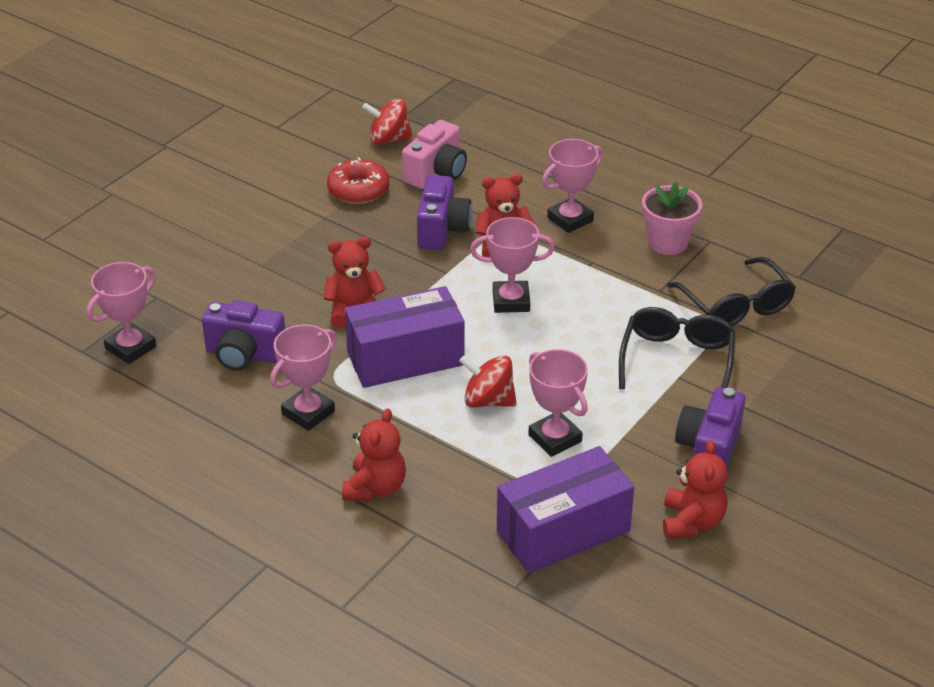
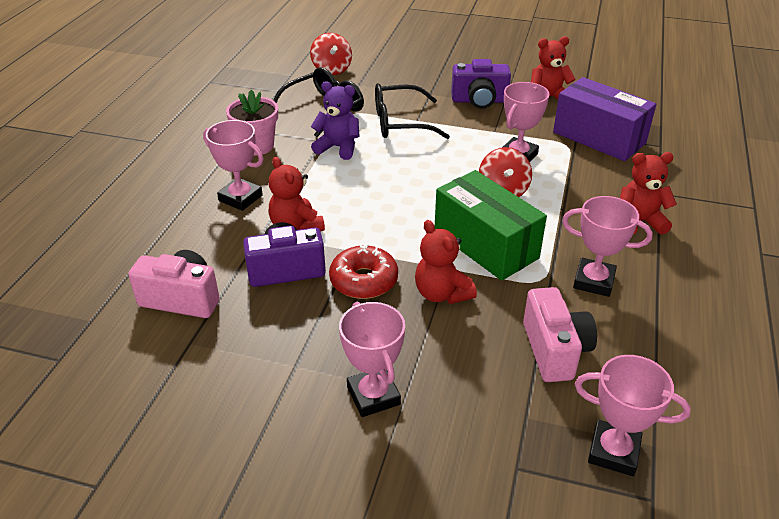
camera: 110 degrees left, 0 degrees up
purple camera [202,300,285,371] -> pink camera [523,287,597,382]
red donut [327,157,389,204] -> red donut moved to [329,244,398,299]
purple box [345,286,465,388] -> green box [435,170,547,281]
red spinning top [362,98,413,145] -> red spinning top moved to [310,33,352,75]
pink trophy [470,217,555,313] -> pink trophy moved to [339,302,405,417]
none -> purple teddy bear [311,81,359,160]

